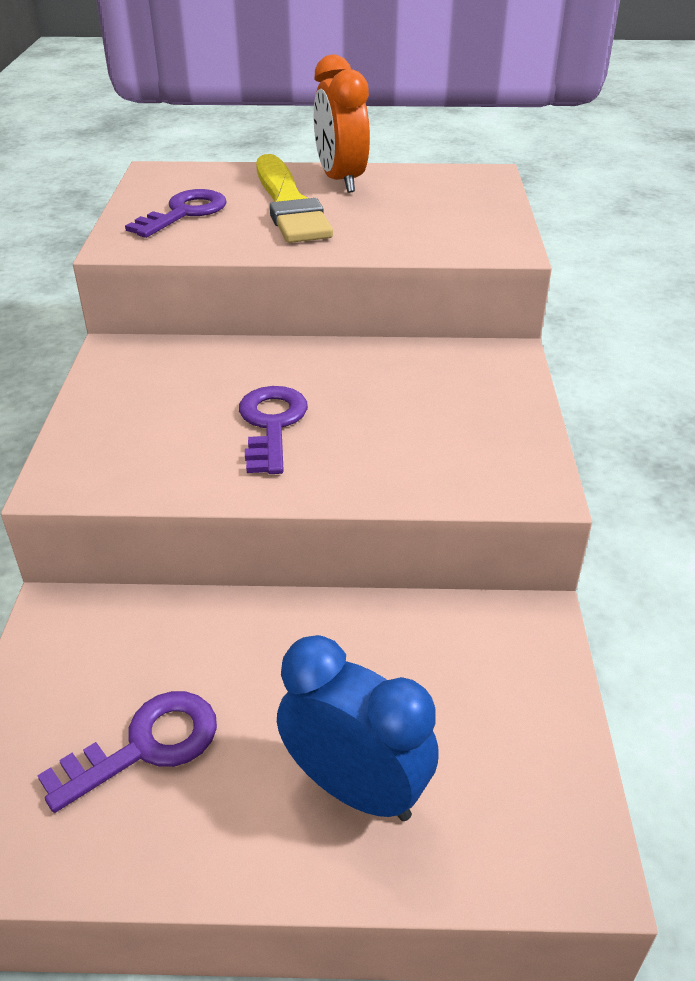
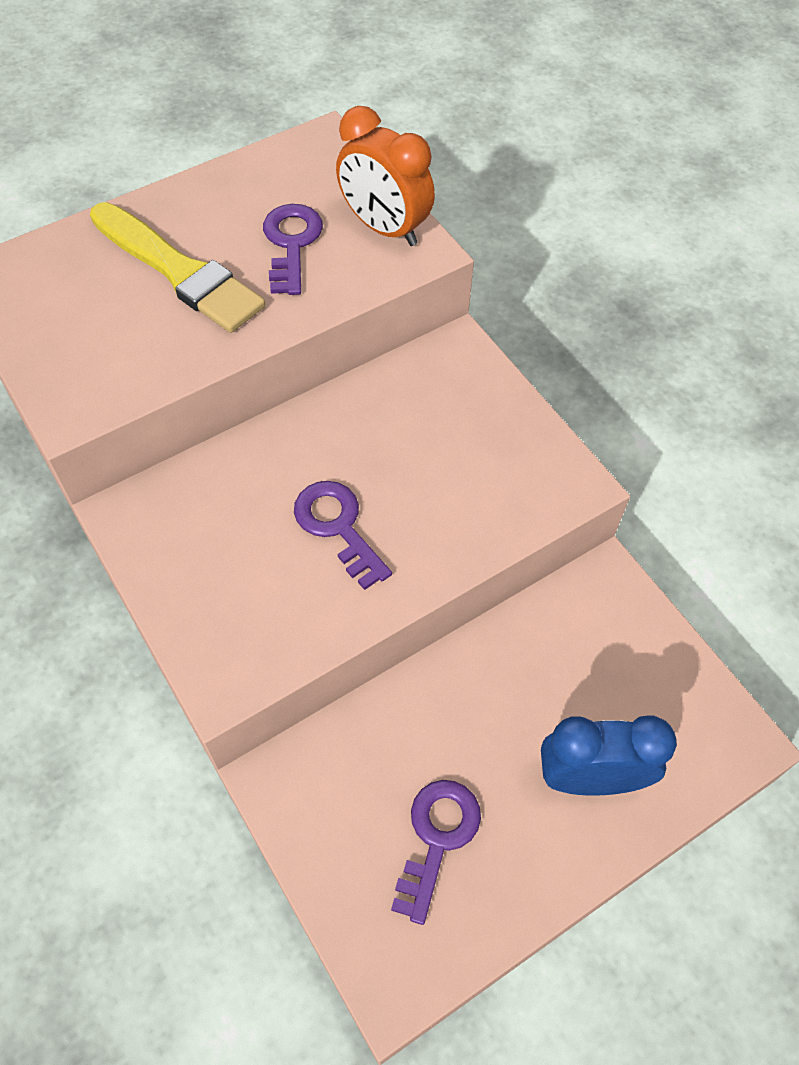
camera: 35 degrees left, 20 degrees up
purple key [125,189,227,238] -> purple key moved to [263,204,323,295]
orange clock [314,54,370,193] -> orange clock moved to [336,106,435,246]

